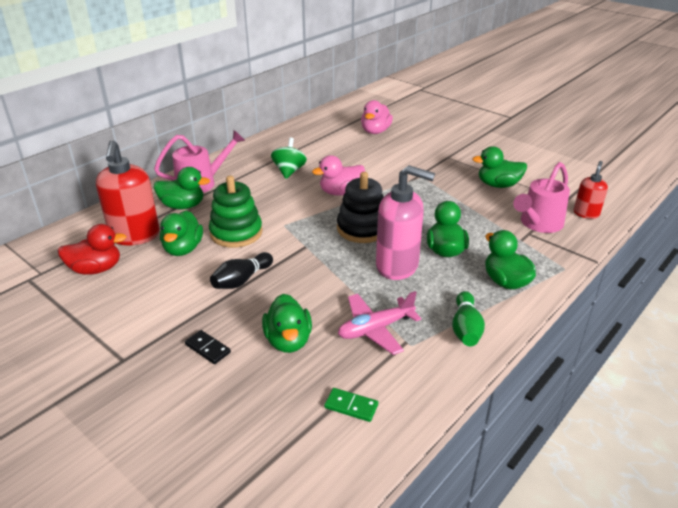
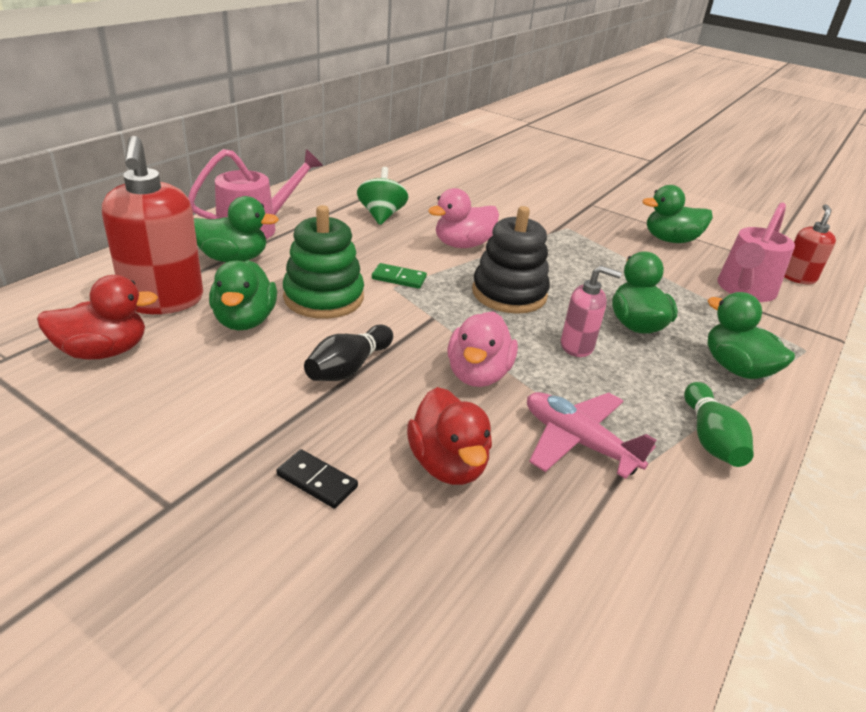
camera: 10 degrees left, 0 degrees up
green duck [262,294,312,353] -> red duck [407,387,492,485]
green domino [324,388,378,422] -> green domino moved to [372,263,427,289]
pink plane [338,291,421,355] -> pink plane turned 75 degrees clockwise [527,392,657,479]
pink duck [361,100,393,134] -> pink duck moved to [448,311,518,387]
pink soap dispenser [376,165,435,280] -> pink soap dispenser [561,266,622,357], size x0.55

